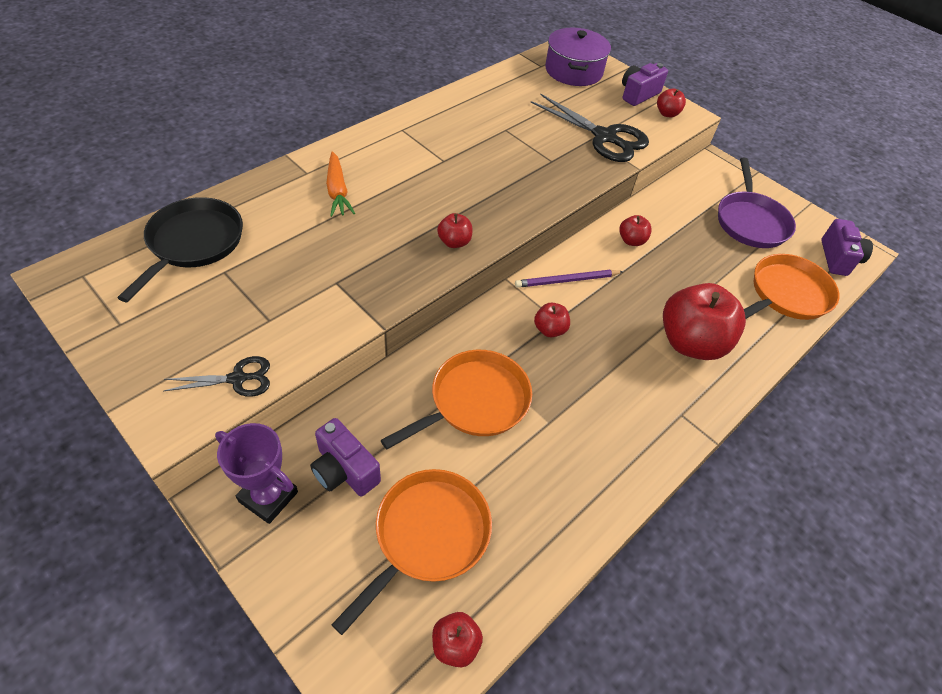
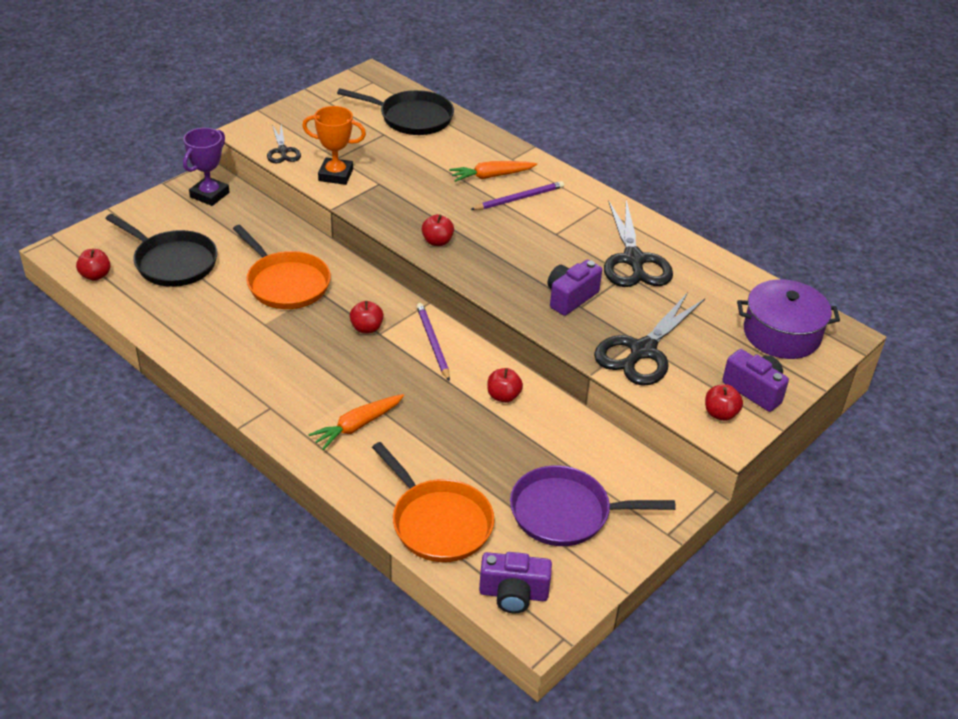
camera: 90 degrees right, 10 degrees down
purple camera [310,418,381,496] -> purple camera moved to [548,260,602,316]
orange pan [331,469,492,635] -> black pan [106,214,217,287]
red apple [663,283,746,360] -> orange carrot [308,394,404,450]
none -> orange trophy [302,106,366,185]
none -> purple pencil [470,181,564,210]
none -> black scissors [604,200,673,287]

